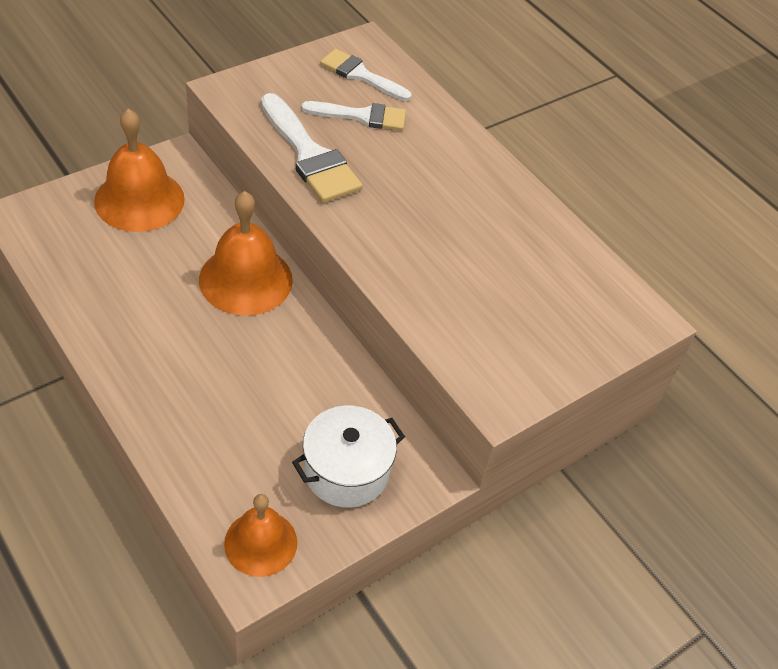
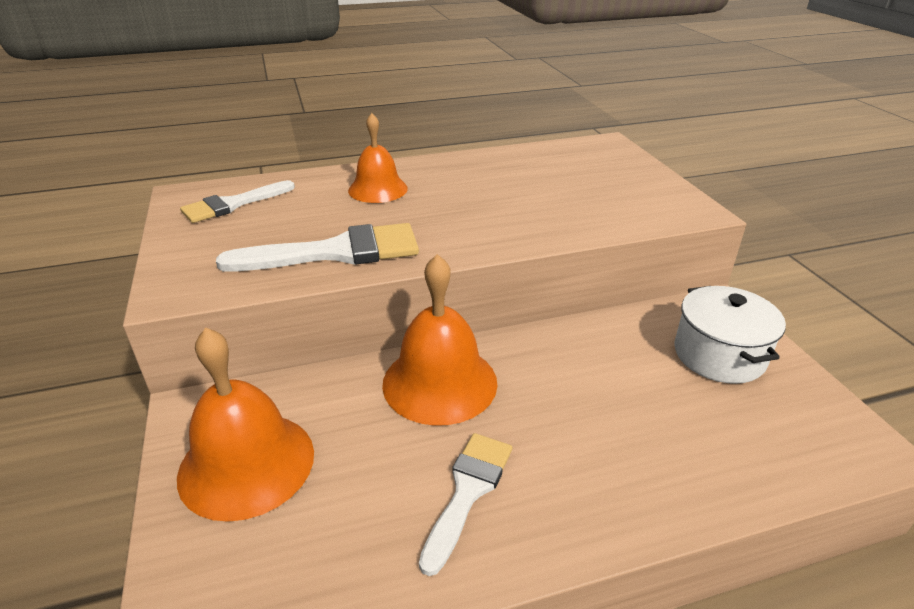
camera: 65 degrees left, 15 degrees down
orange bell [224,494,297,577] -> orange bell moved to [348,113,408,203]
white brush [301,101,406,131] -> white brush moved to [419,433,512,576]

